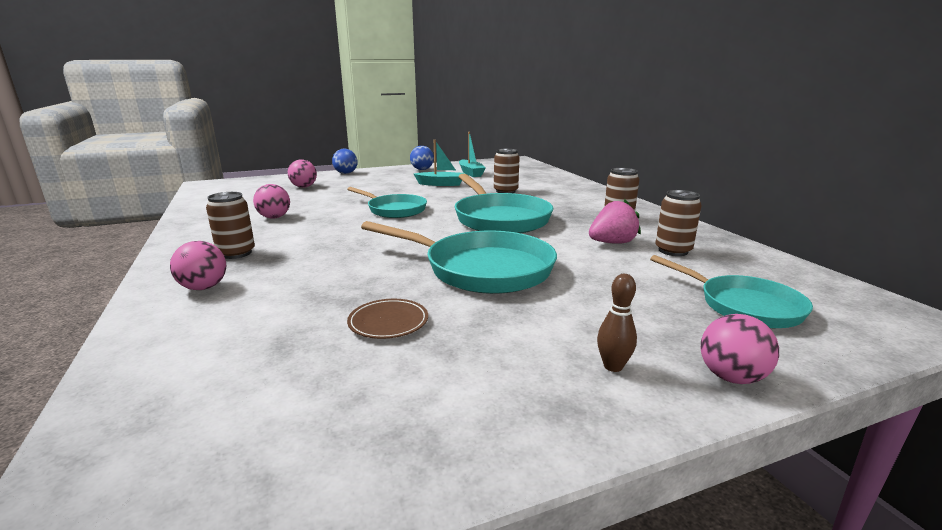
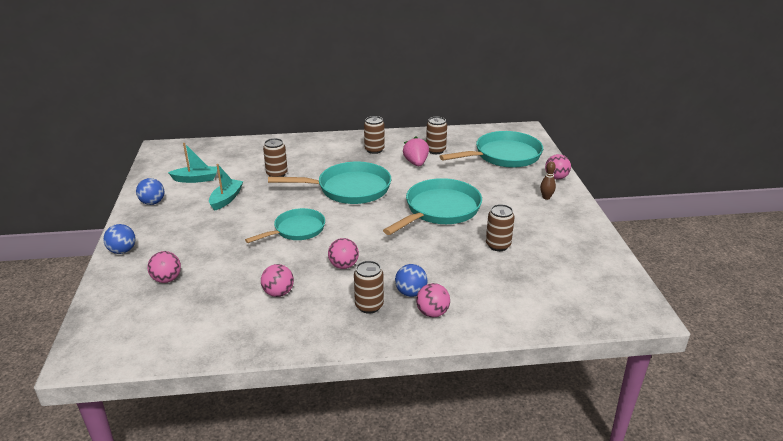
camera: 75 degrees left, 10 degrees up
brown plate [347,299,428,339] -> brown can [486,204,515,251]
turquoise pan [650,255,813,328] -> turquoise pan [440,131,543,168], size x1.57
none -> pink ball [328,238,359,269]
none -> blue ball [395,264,428,297]

